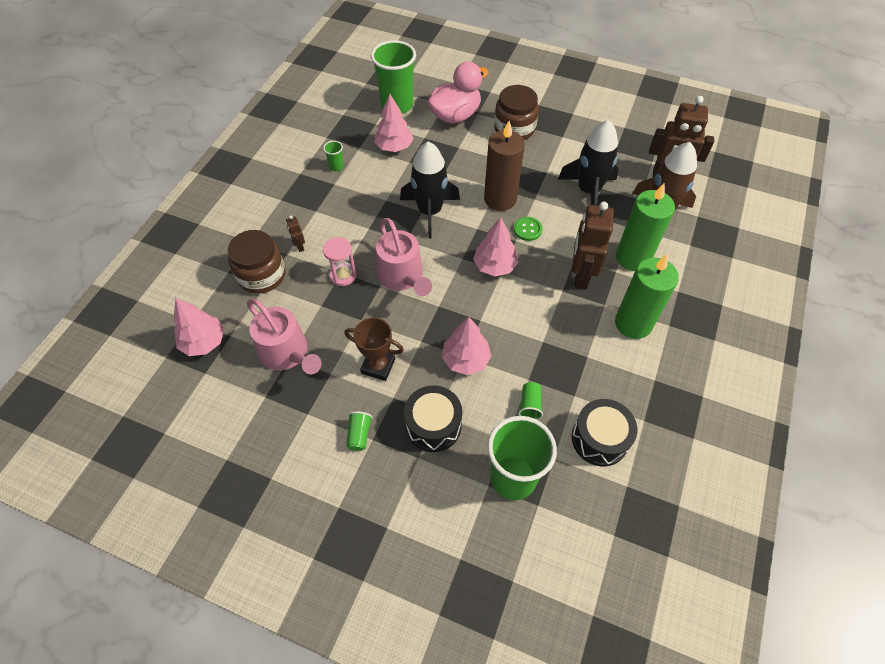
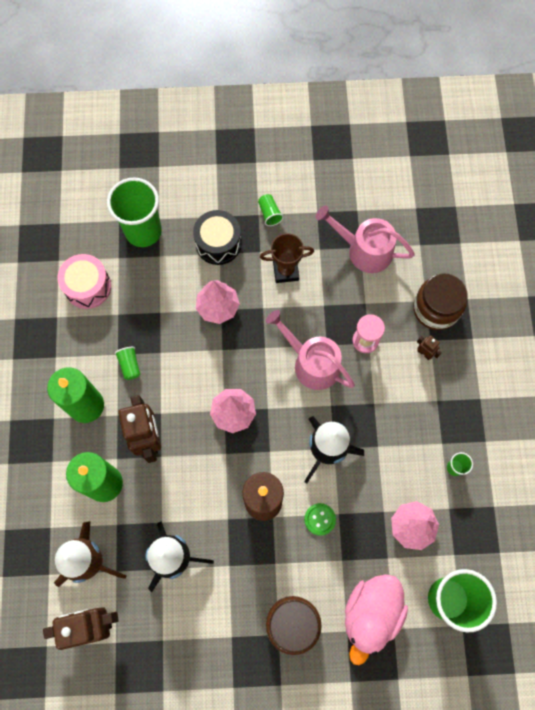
camera: 155 degrees right, 15 degrees up
pink tree [174,298,224,356] -> none
green button [514,217,543,241] -> green button moved to [304,503,336,536]
green cup [518,382,543,420] -> green cup moved to [115,347,140,380]
black drum [572,399,638,466] -> pink drum [57,254,111,309]

